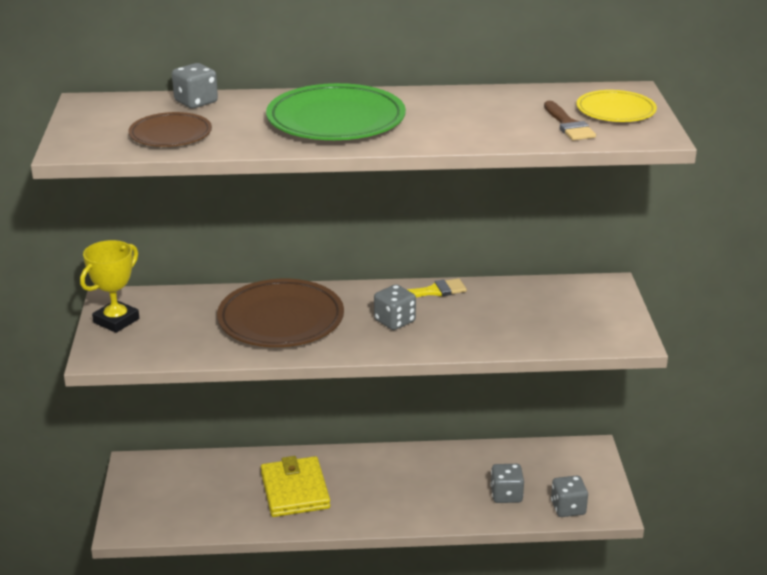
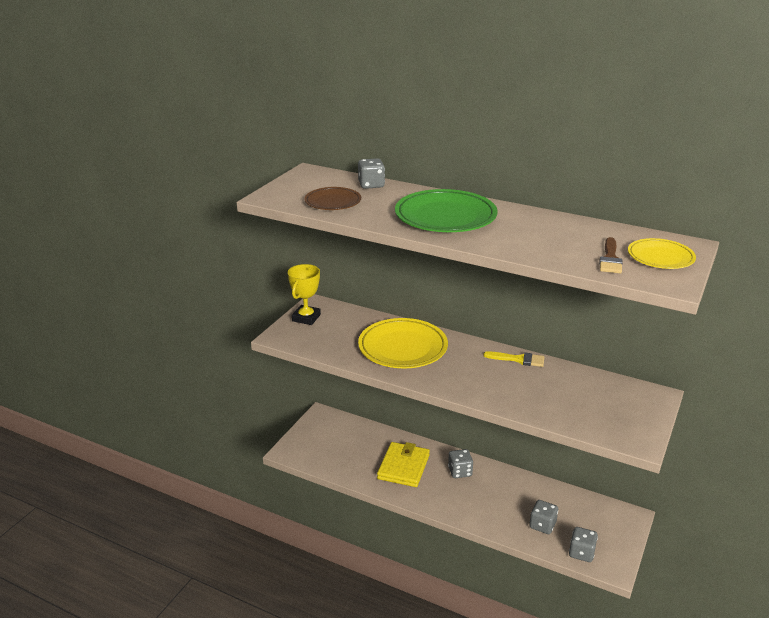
camera: 30 degrees right, 0 degrees up
yellow trophy [80,240,139,333] -> yellow trophy turned 45 degrees counterclockwise [288,264,321,325]
brown plate [217,279,344,347] -> yellow plate [358,318,448,368]
grey dice [374,284,416,330] -> grey dice moved to [448,449,473,478]

